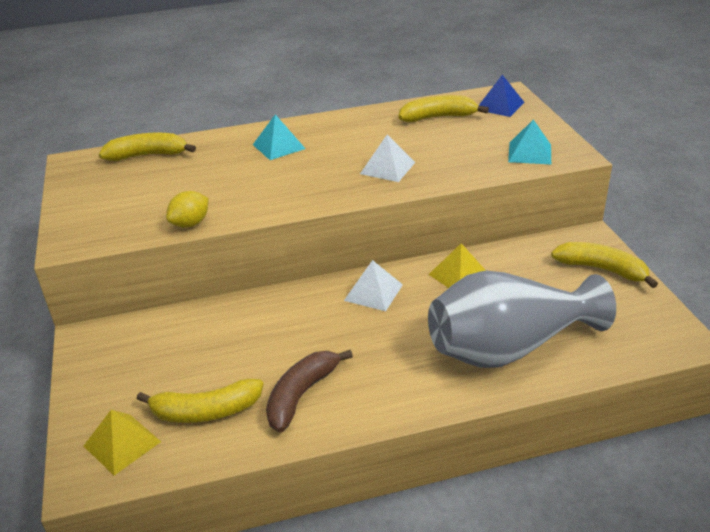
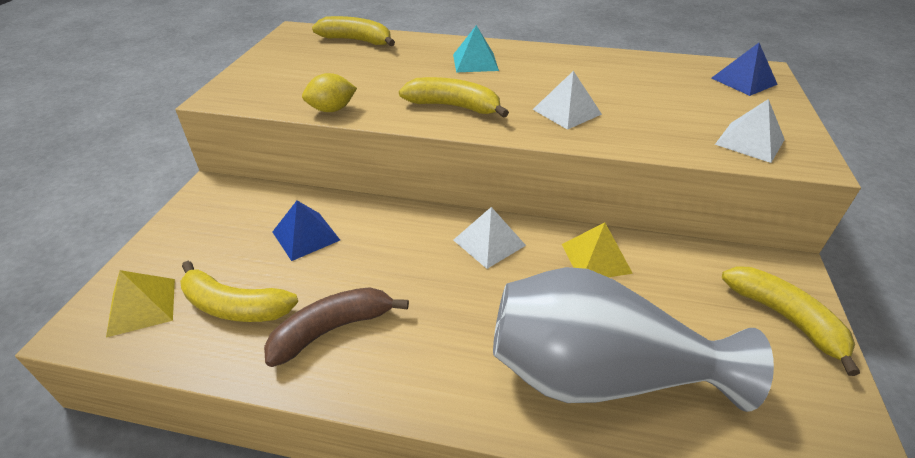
camera: 25 degrees right, 5 degrees up
yellow banana [398,95,489,122] -> yellow banana moved to [399,77,509,118]
turquoise pyramid [508,119,551,165] -> white pyramid [715,99,785,163]
none -> blue pyramid [273,201,340,261]

